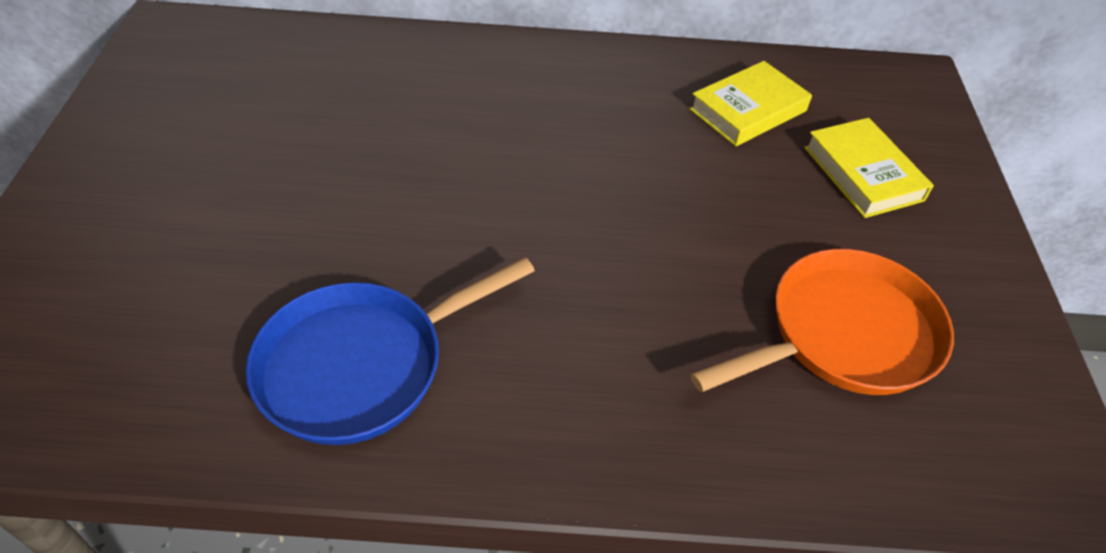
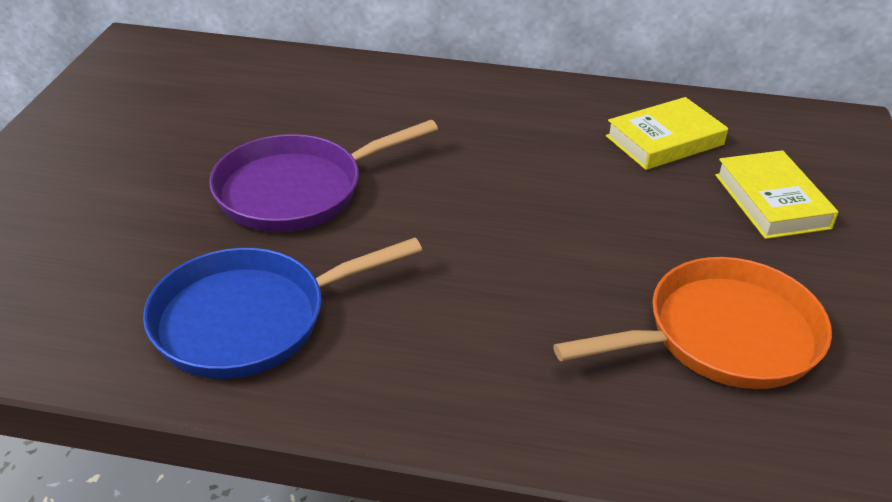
camera: 10 degrees right, 10 degrees down
none -> purple pan [209,120,438,232]

